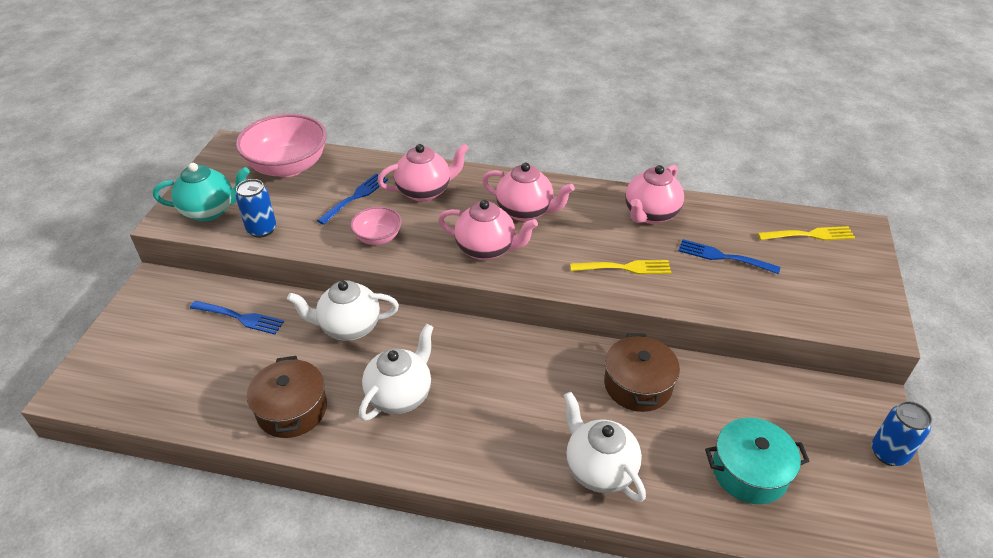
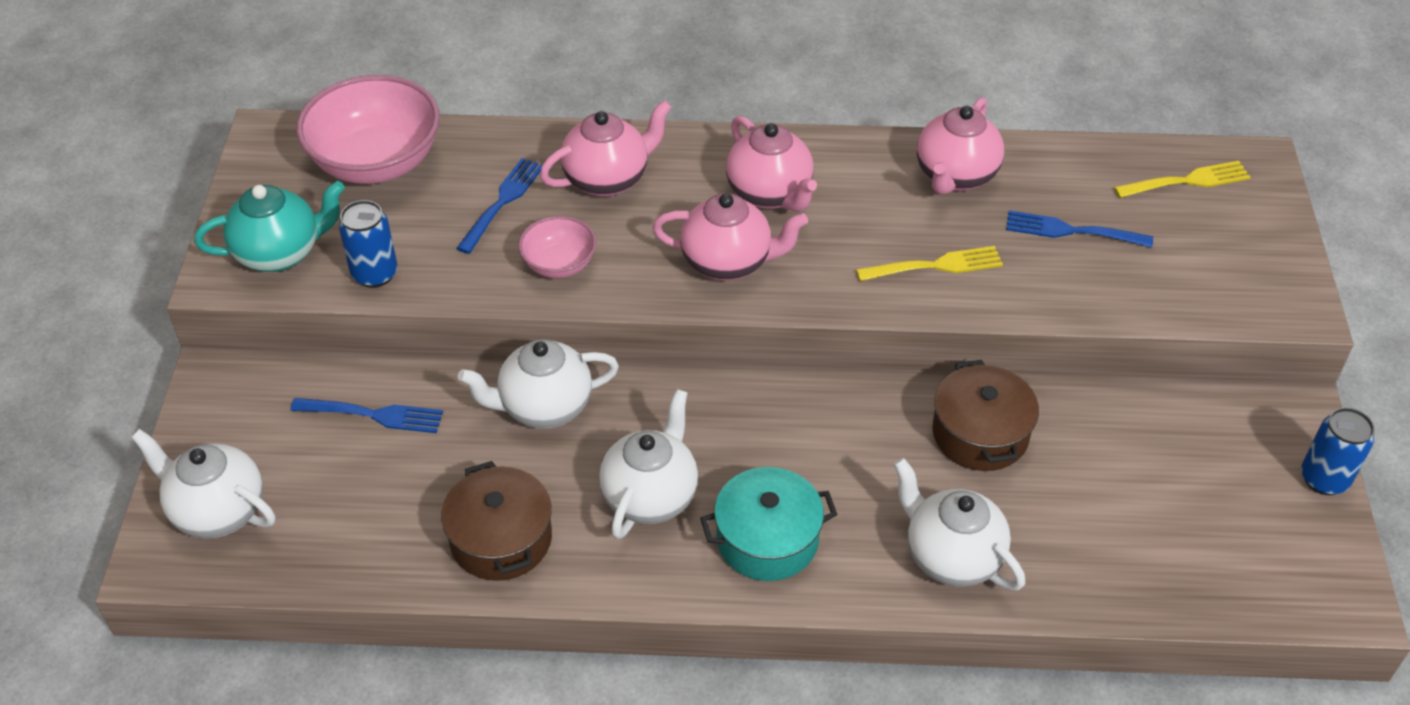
camera: 10 degrees left, 5 degrees up
pink teapot [482,163,575,221] -> pink teapot turned 45 degrees clockwise [726,116,817,212]
turquoise pot [705,418,809,504] -> turquoise pot moved to [700,467,837,581]
none -> white teapot [131,429,275,538]

